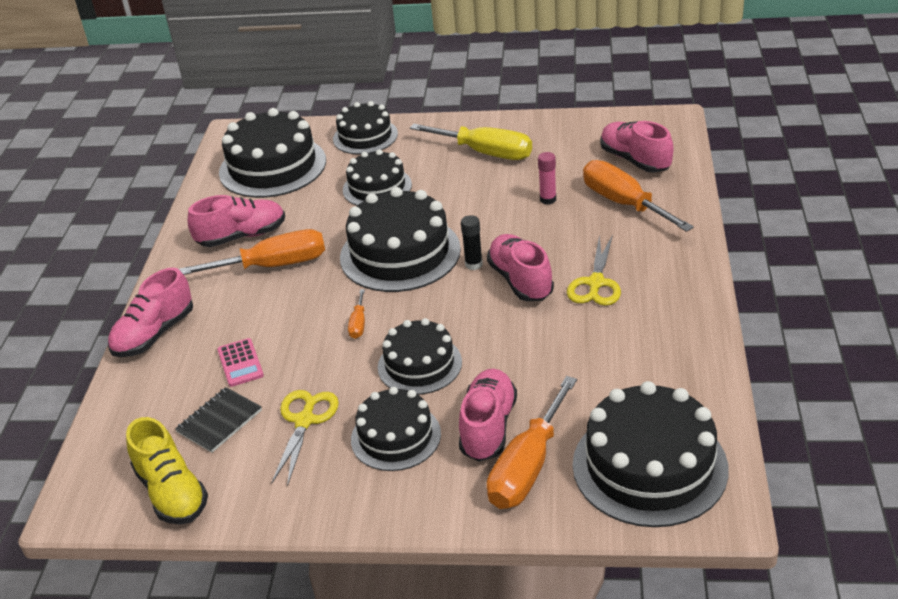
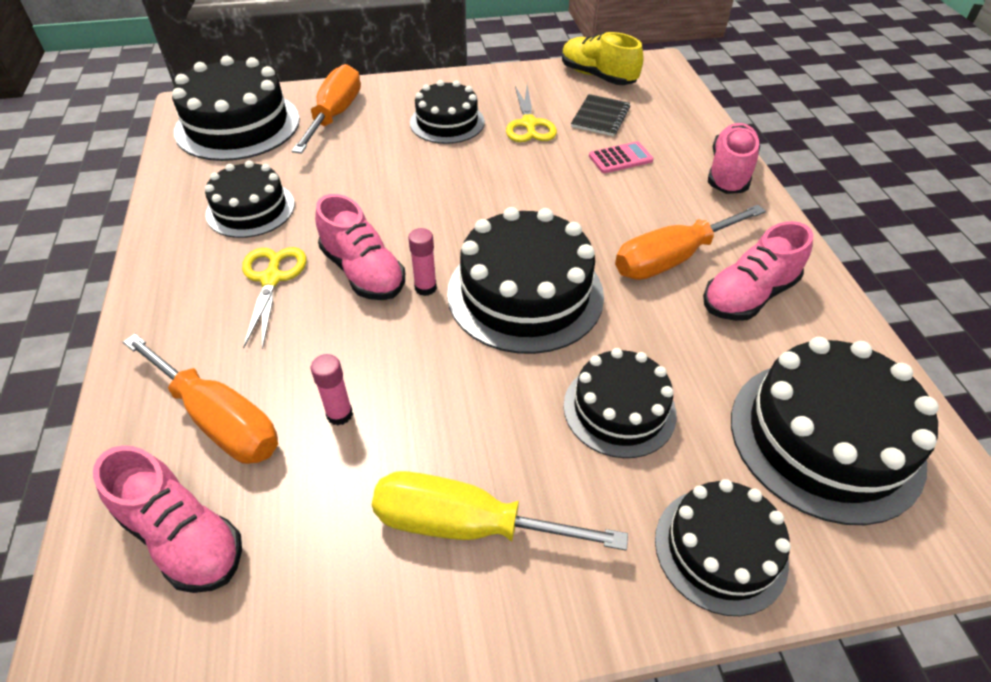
camera: 160 degrees right, 10 degrees up
pink calculator [217,338,264,387] -> pink calculator turned 105 degrees clockwise [589,141,654,173]
orange screwdriver [348,289,365,339] -> none
black cake [378,318,462,395] -> black cake moved to [205,160,295,238]
pink shoe [459,369,517,461] -> none
black glue stick [461,215,483,270] -> pink glue stick [408,228,437,296]

